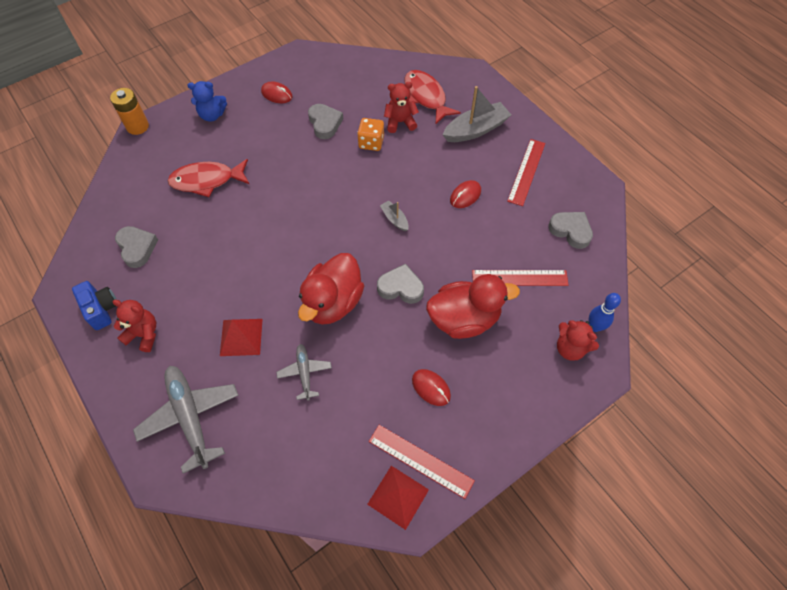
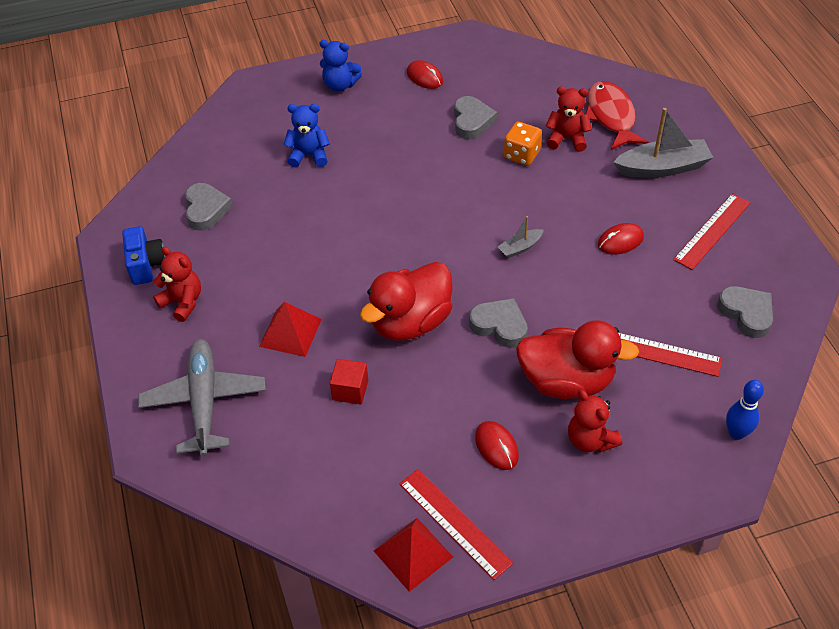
camera: 20 degrees right, 10 degrees down
orange battery [110,88,149,135] -> none
red fish [168,159,249,197] -> blue teddy bear [283,104,330,167]
grey plane [276,344,332,401] -> red cube [330,359,368,405]
grey boat [380,200,409,232] -> grey boat turned 105 degrees counterclockwise [498,216,544,258]
red teddy bear [557,320,599,361] -> red teddy bear moved to [568,390,622,453]

